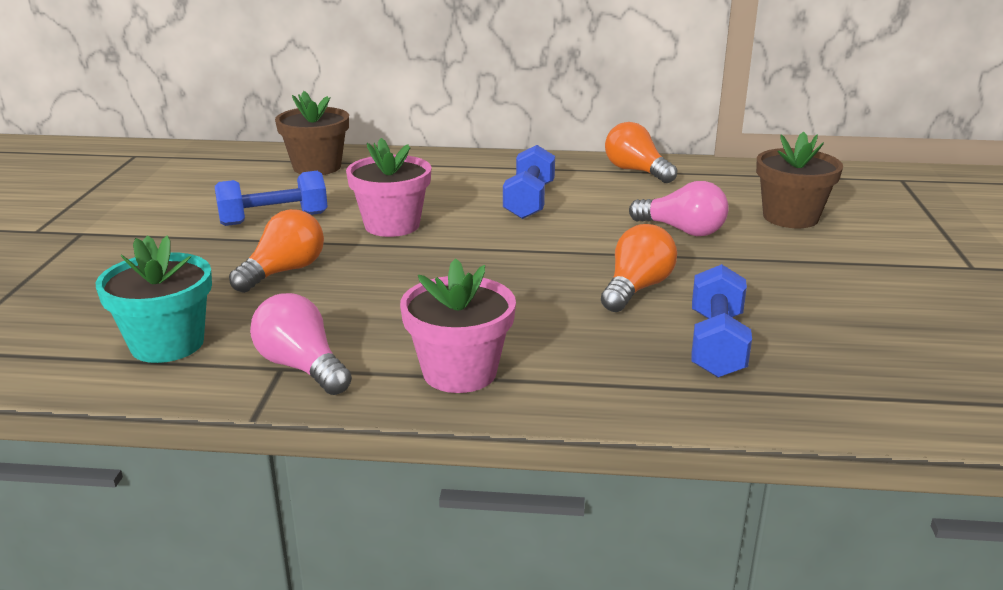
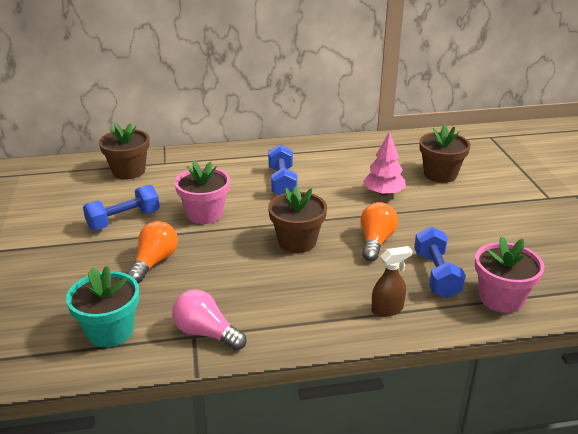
camera: 15 degrees left, 5 degrees up
pink flower pot [400,258,516,393] -> pink flower pot moved to [475,236,544,313]
orange light bulb [605,122,678,183] -> none
pink light bulb [629,181,729,236] -> pink tree [363,132,406,196]
none -> brown flower pot [268,186,327,253]
none -> brown spray bottle [371,246,413,317]

